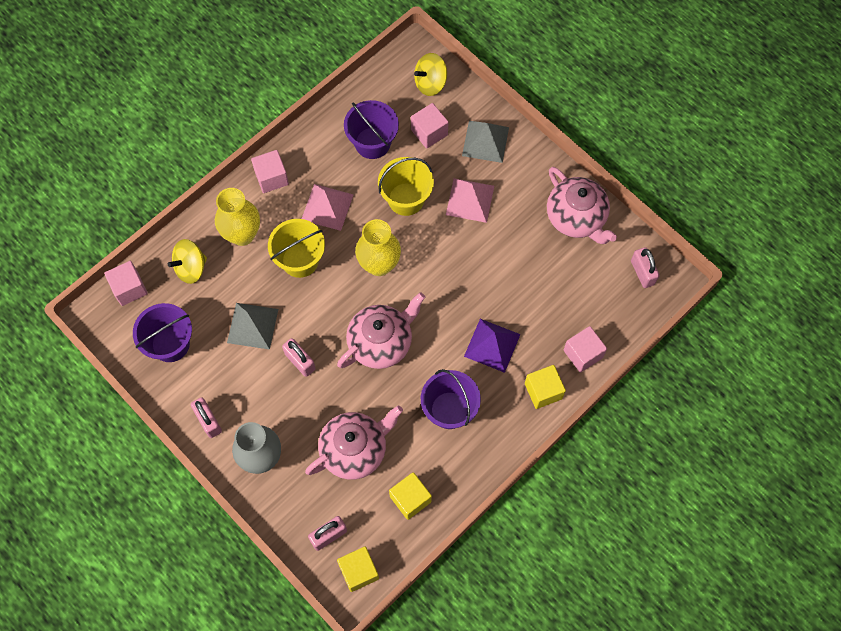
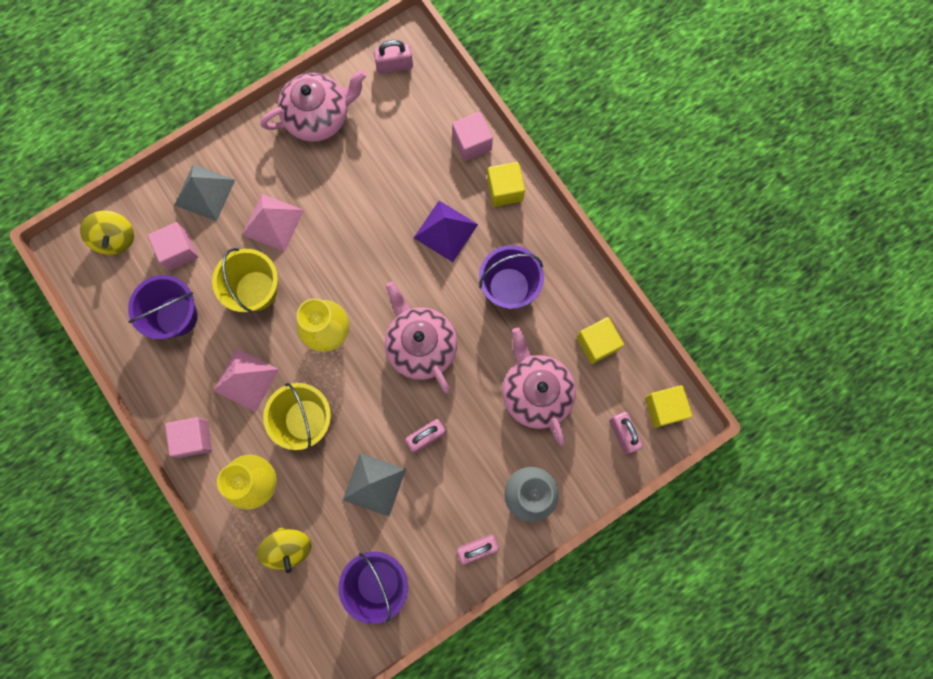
camera: 80 degrees left, 10 degrees up
pink cube [104,261,148,306] -> none

